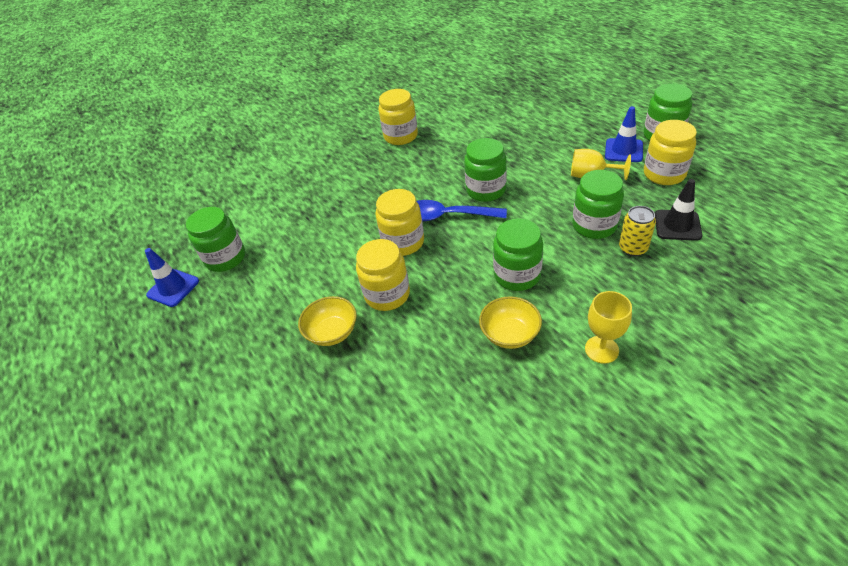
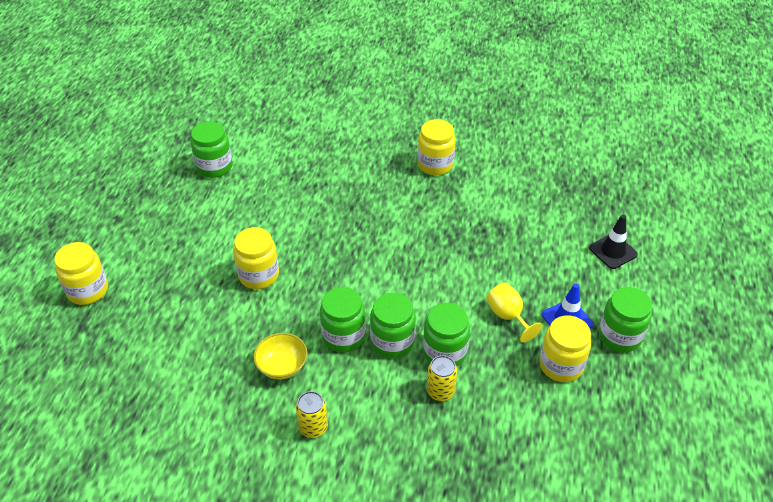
camera: 40 degrees right, 0 degrees up
blue traffic cone [145,248,199,307] -> none
yellow bowl [298,296,357,346] -> none
yellow jar [375,189,424,256] -> yellow jar moved to [54,242,108,305]
blue spoon [417,200,507,221] -> none
green jar [464,138,507,202] -> green jar moved to [370,293,416,358]
yellow goblet [585,291,632,364] -> yellow can [296,391,328,438]
black traffic cone [655,179,702,241] -> black traffic cone moved to [589,215,638,269]

